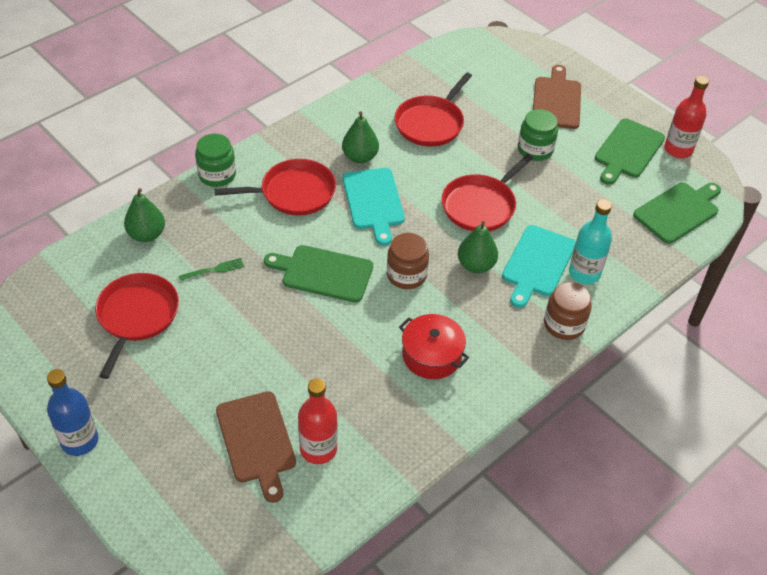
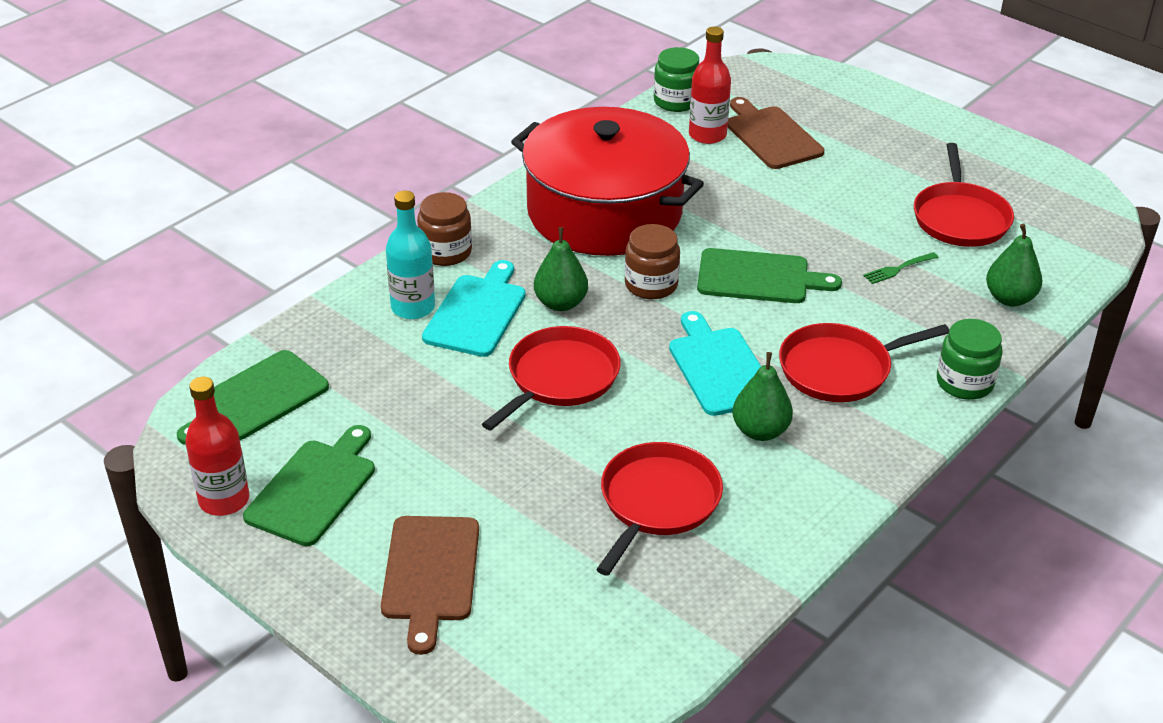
camera: 175 degrees right, 10 degrees down
blue bottle [47,369,99,456] -> none
red pot [399,314,469,379] -> red pot [511,107,704,256], size x2.21
green jar [518,109,558,161] -> green jar moved to [654,47,699,112]

